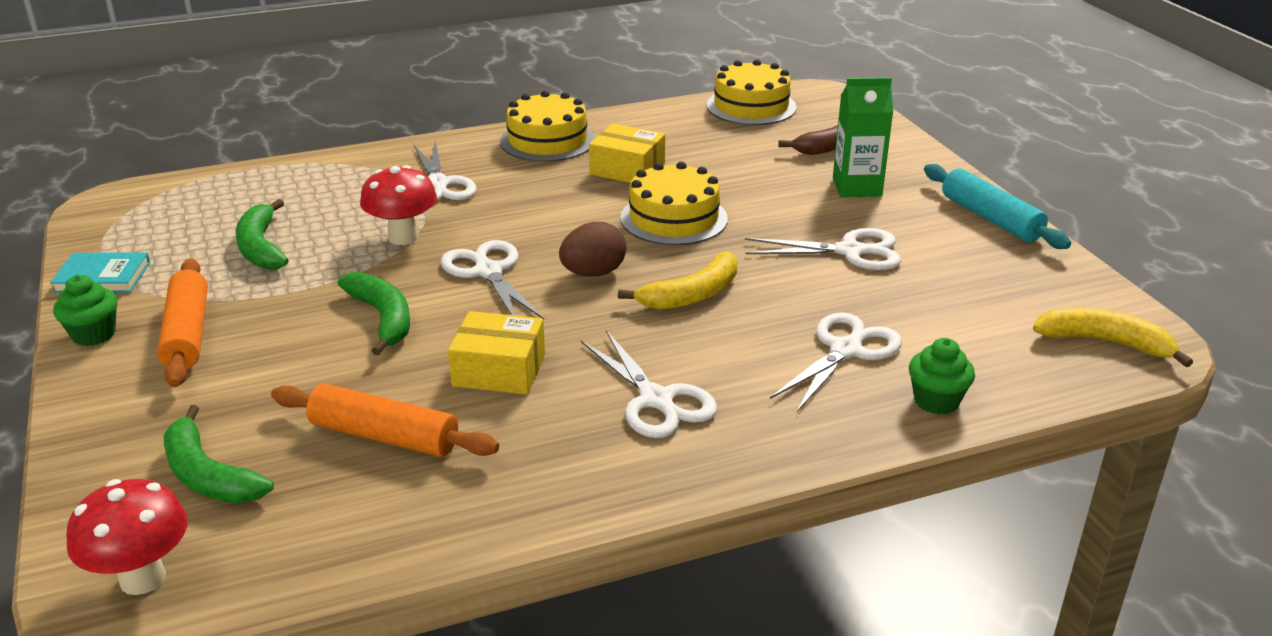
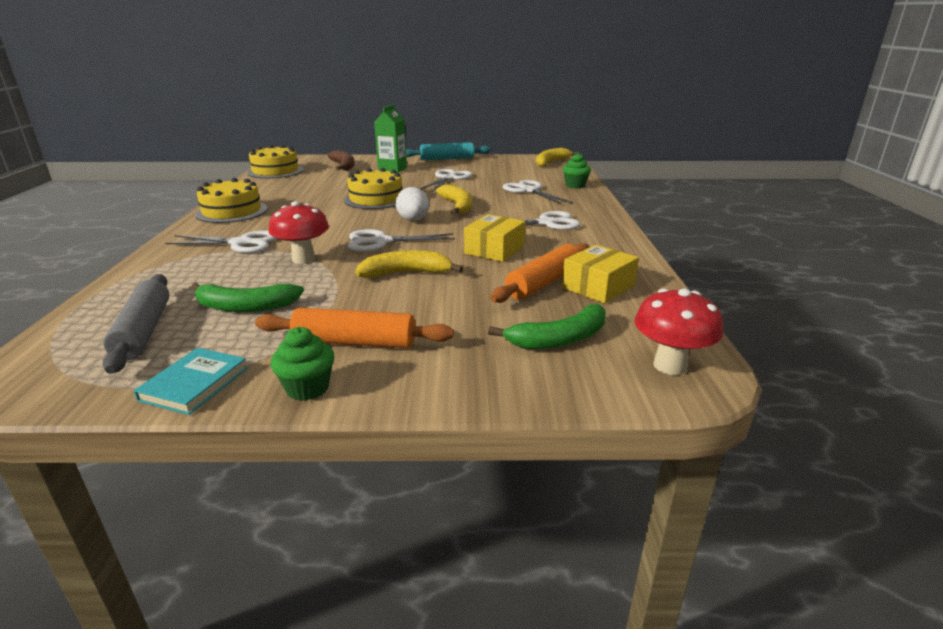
camera: 70 degrees left, 5 degrees down
green banana [338,272,410,356] -> yellow banana [355,250,463,278]
brown egg [559,222,627,276] -> white egg [396,187,429,221]
yellow box [589,124,665,183] -> yellow box moved to [562,244,639,304]
none -> grey rolling pin [103,274,169,374]

